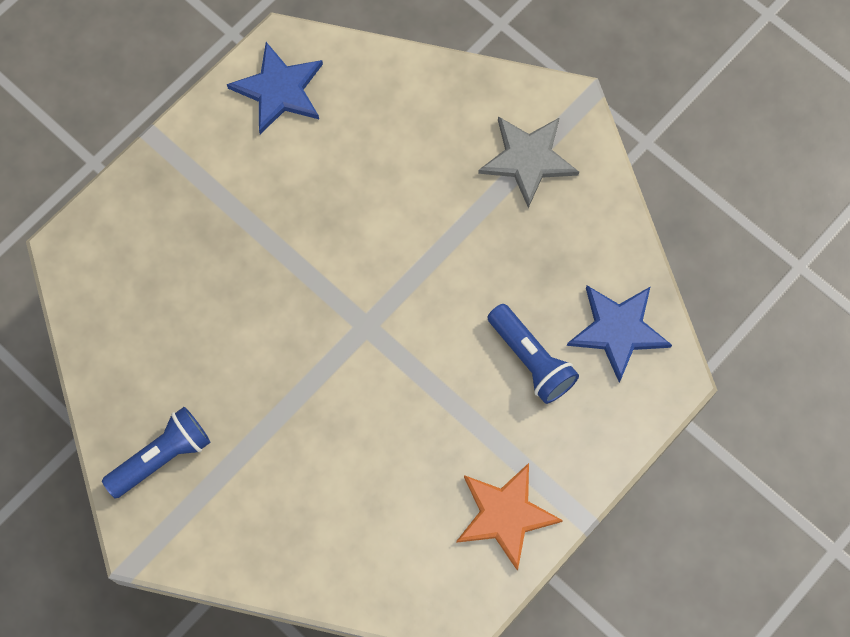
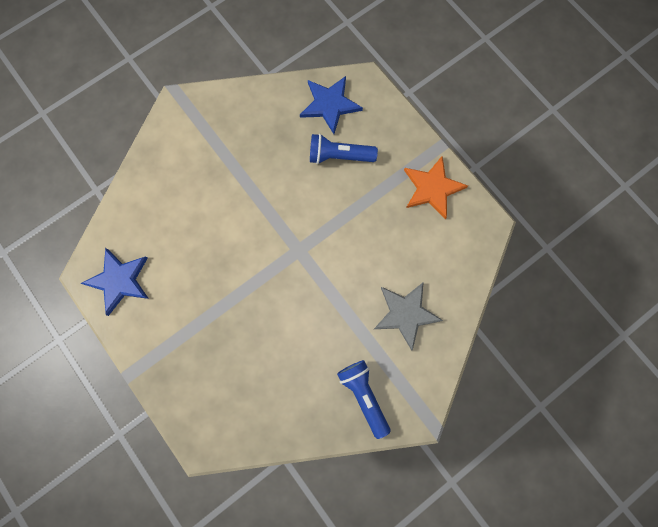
camera: 80 degrees left, 5 degrees up
grey star [478,116,579,208] -> grey star moved to [374,282,443,351]
blue flashlight [487,304,579,404] -> blue flashlight turned 150 degrees counterclockwise [310,134,378,164]

